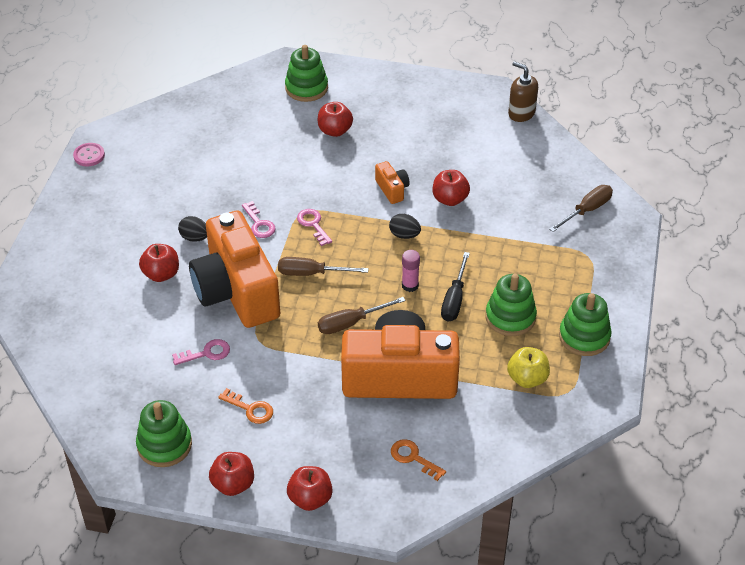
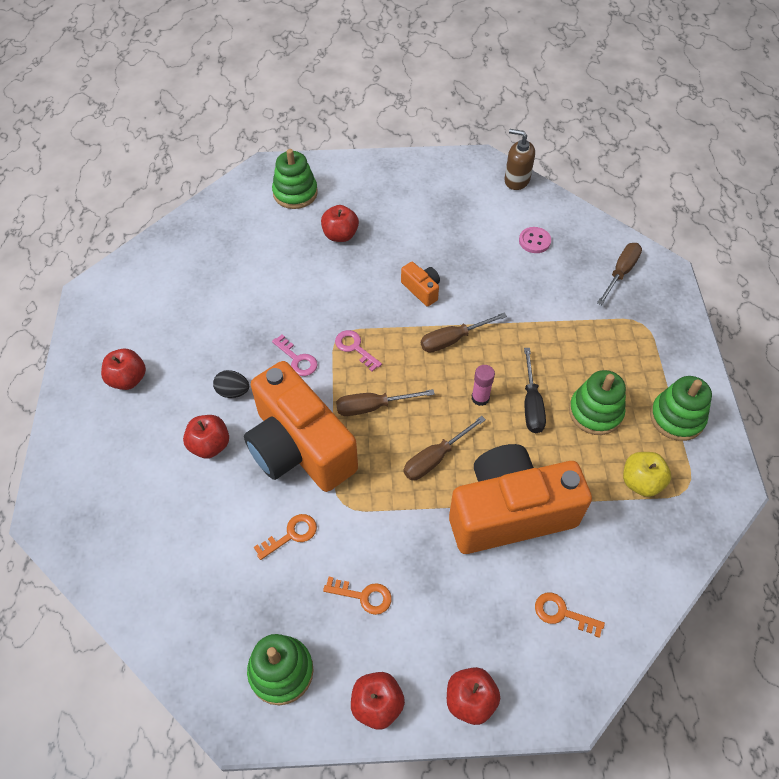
camera: 15 degrees left, 10 degrees up
pink button [73,143,105,166] -> pink button moved to [519,227,551,253]
pink key [172,339,230,365] -> orange key [254,514,317,560]
black egg [389,214,421,239] -> brown screwdriver [421,312,507,353]
red apple [433,170,470,206] -> red apple moved to [101,349,146,390]

